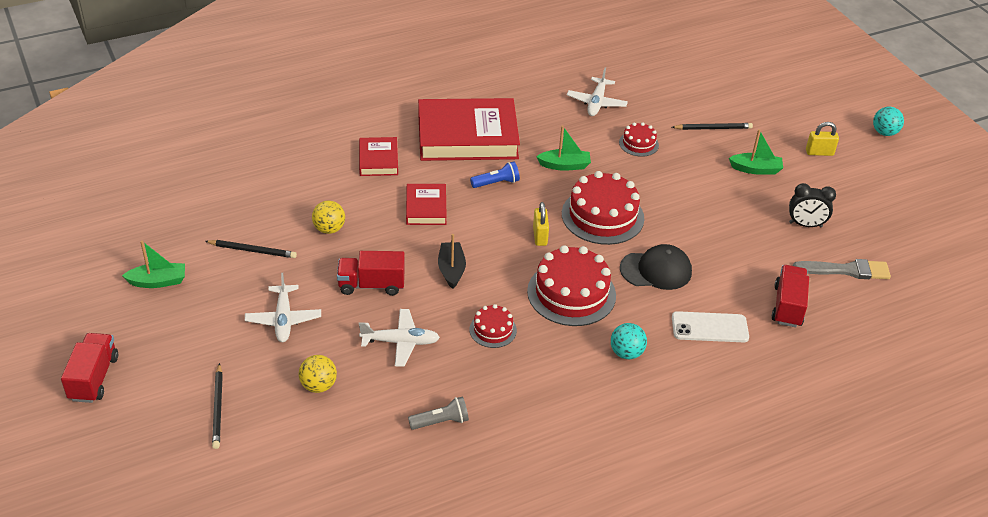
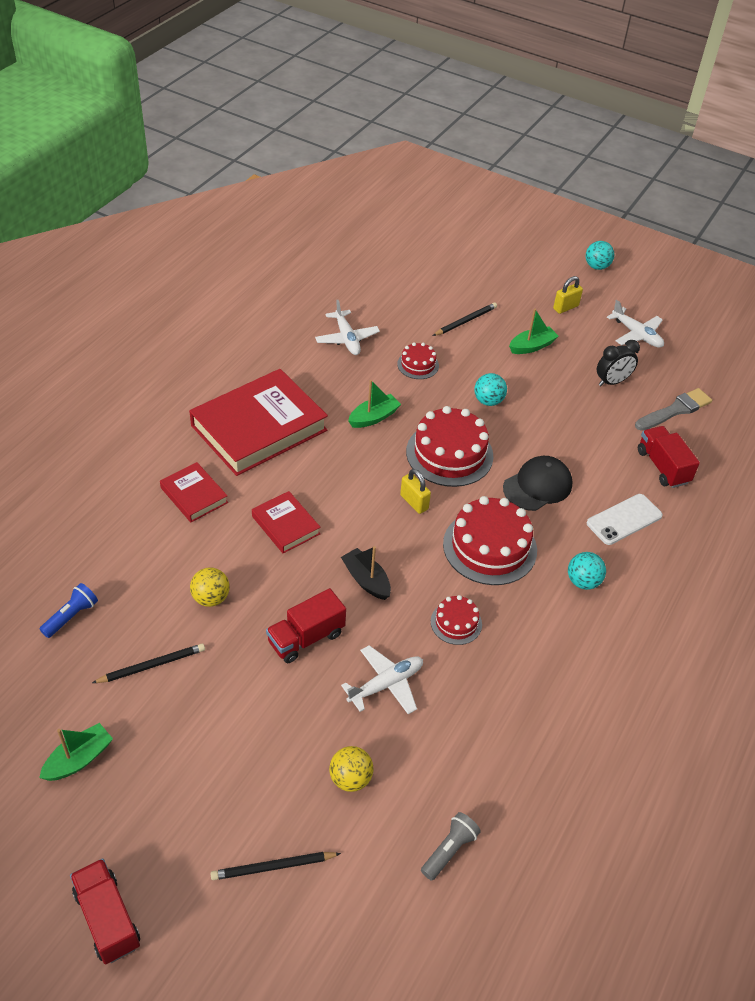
camera: 35 degrees left, 5 degrees up
black pencil [212,363,223,449] -> black pencil turned 120 degrees clockwise [211,852,341,880]
white plane [245,273,321,342] -> white plane moved to [607,300,664,348]
grey flashlight [408,397,469,430] -> grey flashlight moved to [421,812,481,881]
blue flashlight [470,161,520,188] -> blue flashlight moved to [40,583,98,638]
none -> turquoise ball [474,373,507,406]

